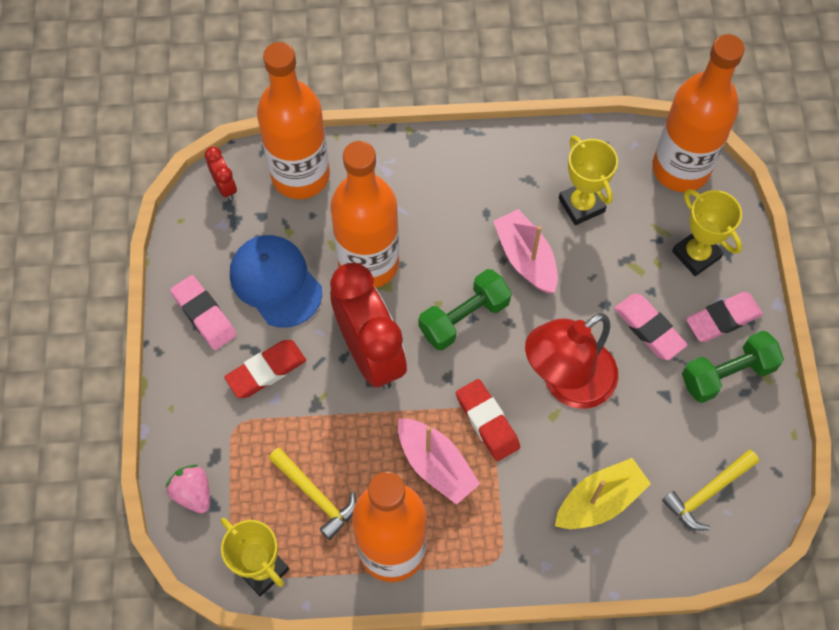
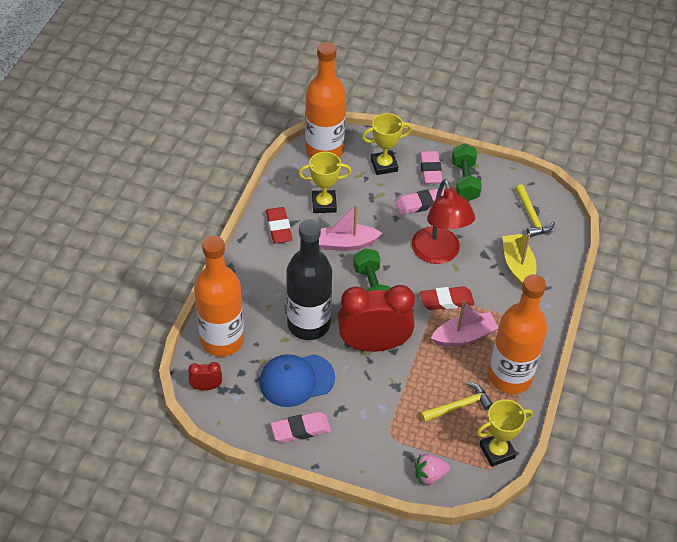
camera: 70 degrees left, 15 degrees down
red eraser [224,340,306,398] -> red eraser moved to [266,207,293,243]
orange bottle [330,141,399,288] -> black bottle [286,219,332,340]

